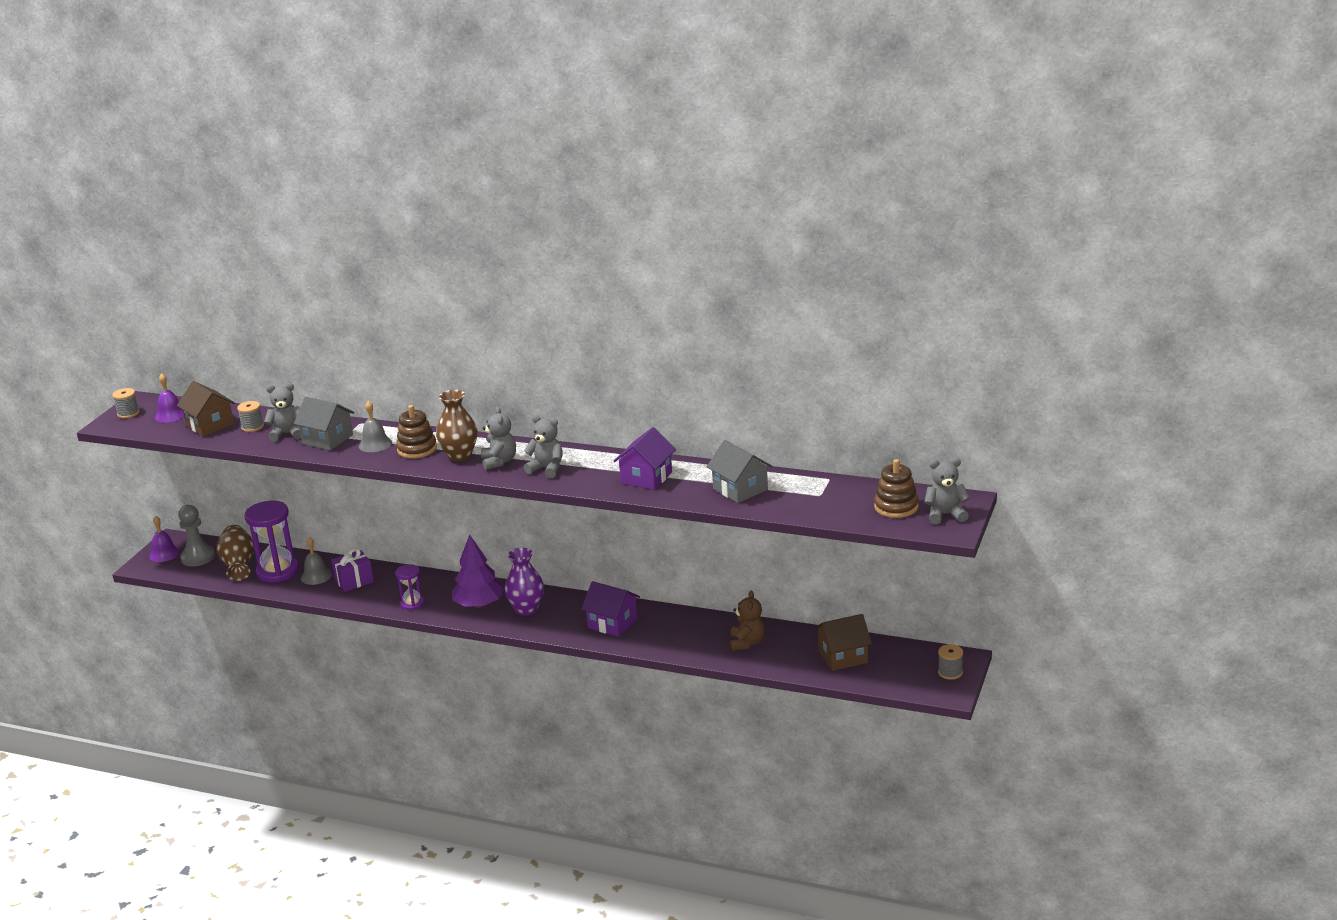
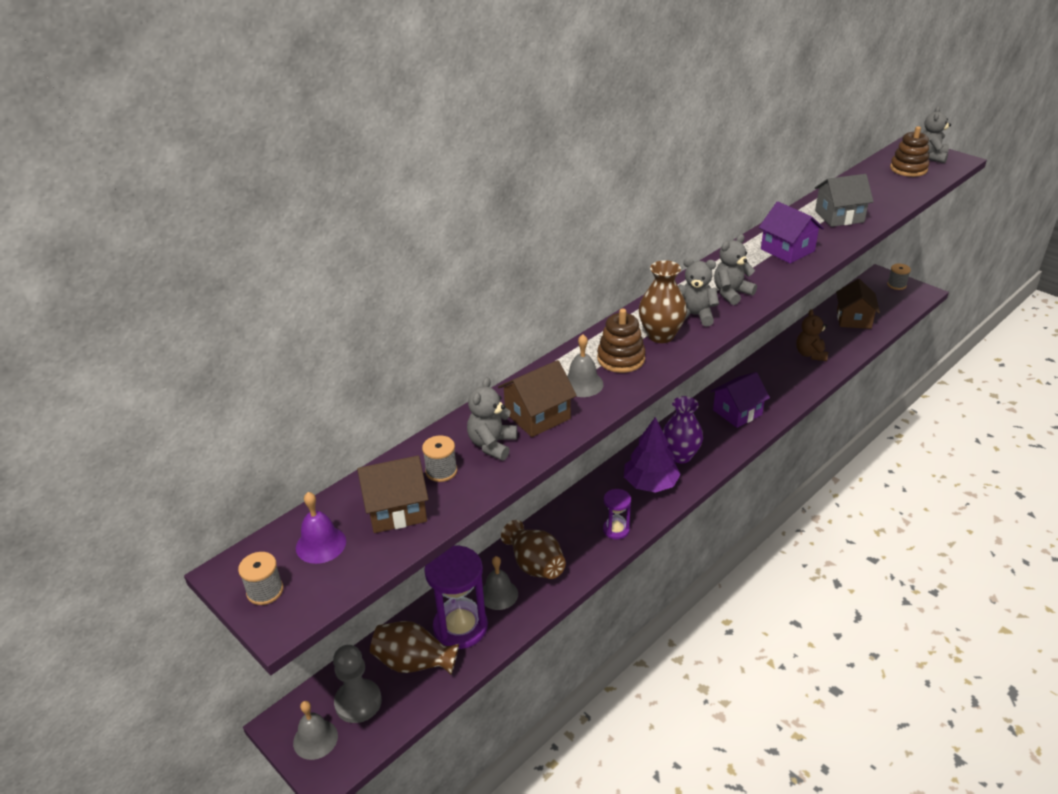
camera: 65 degrees left, 10 degrees up
purple bell [149,516,180,562] -> grey bell [293,701,338,760]
grey house [294,397,354,450] -> brown house [498,360,577,437]
purple gift [331,548,374,592] -> brown vase [501,520,566,579]
brown teddy bear [730,590,765,651] -> brown teddy bear turned 120 degrees counterclockwise [796,309,828,361]

